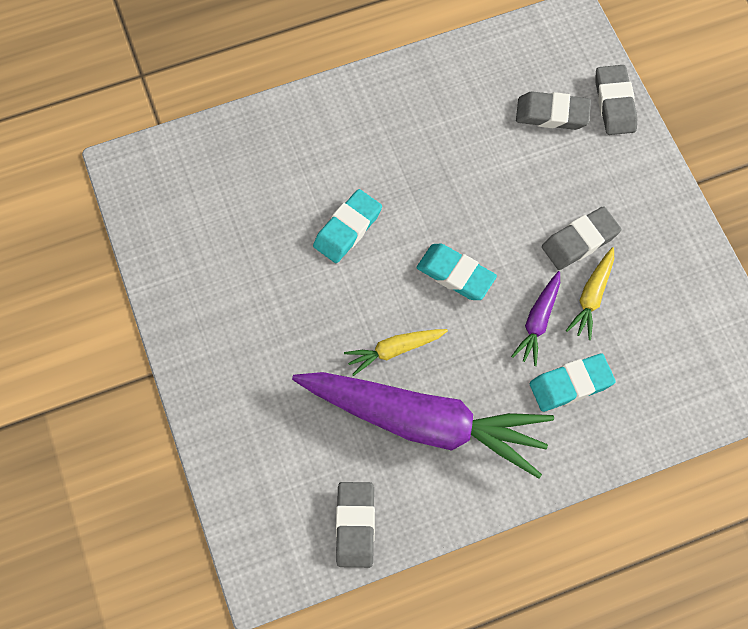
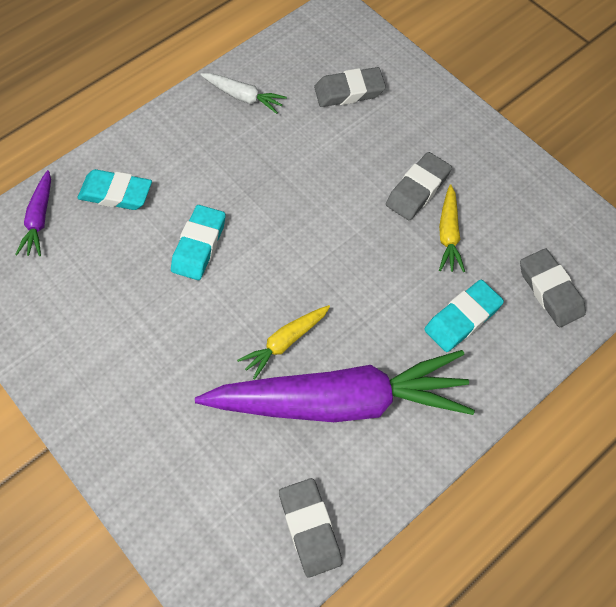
camera: 20 degrees left, 5 degrees down
turquoise eraser [417,244,497,300] -> turquoise eraser moved to [78,169,152,210]
purple carrot [511,271,560,366] -> purple carrot moved to [15,170,51,256]
grey eraser [595,65,638,135] -> grey eraser moved to [520,249,586,327]
none -> white carrot [200,73,287,114]

